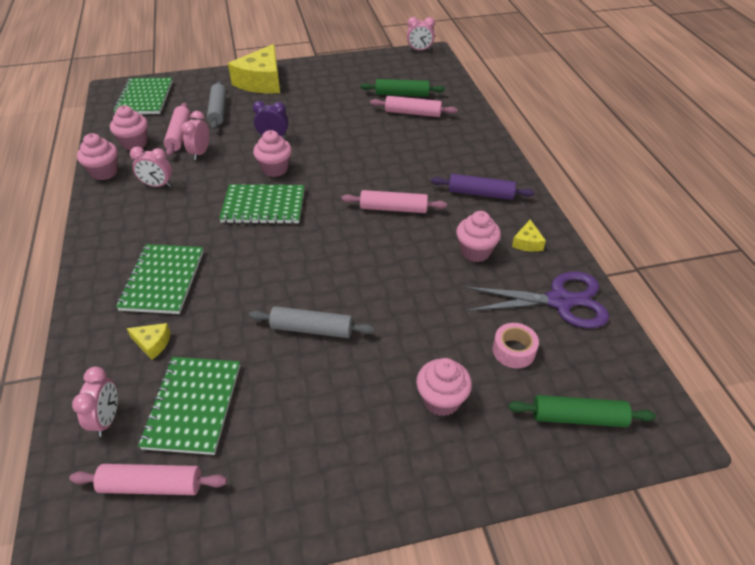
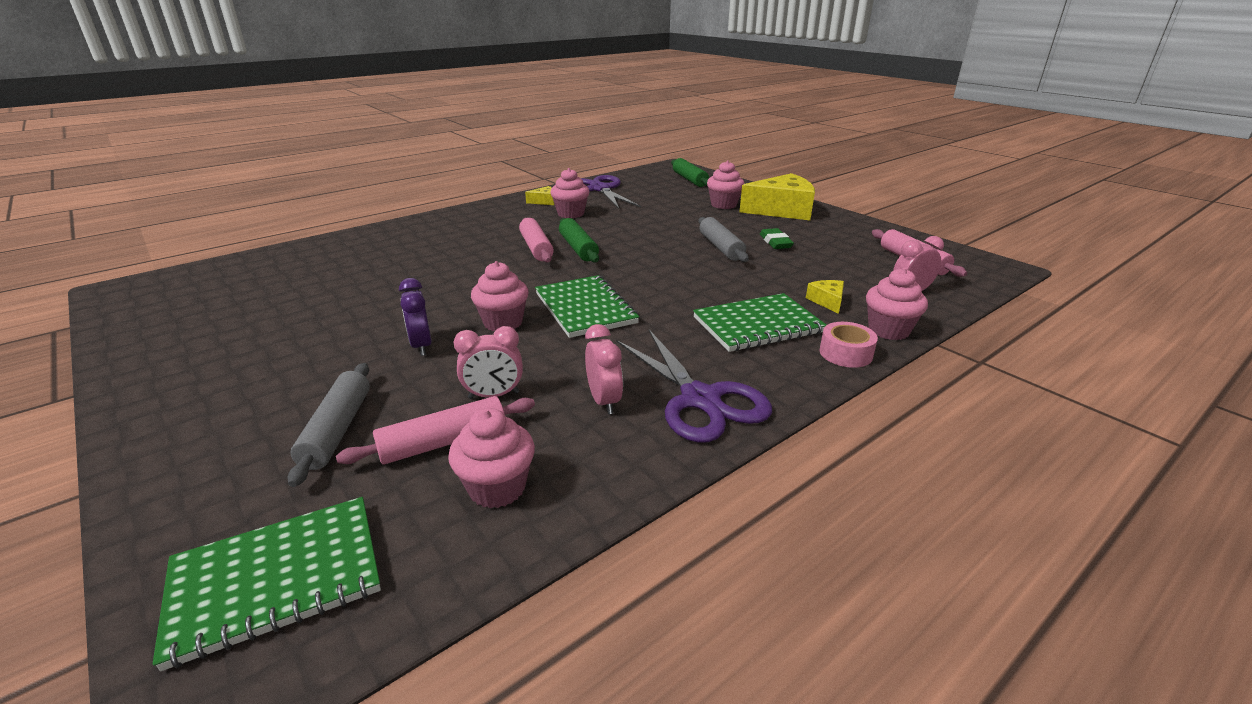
camera: 115 degrees left, 15 degrees down
pink cupcake [77,133,118,180] -> pink cupcake moved to [866,268,928,340]
green notebook [138,357,240,455] -> none
grey rolling pin [207,81,226,130] -> grey rolling pin turned 60 degrees counterclockwise [288,363,370,487]
yellow cheese [228,44,280,94] -> yellow cheese moved to [740,173,815,220]
green rolling pin [360,79,445,97] -> green rolling pin moved to [559,218,599,263]
pink rolling pin [370,96,458,117] -> none
pink clock [407,17,435,51] -> none
purple rolling pin [431,174,534,200] -> none
pink tape [493,323,539,368] -> pink tape moved to [820,322,878,368]
none -> purple scissors [617,330,772,443]
none -> green eraser [760,228,794,249]

